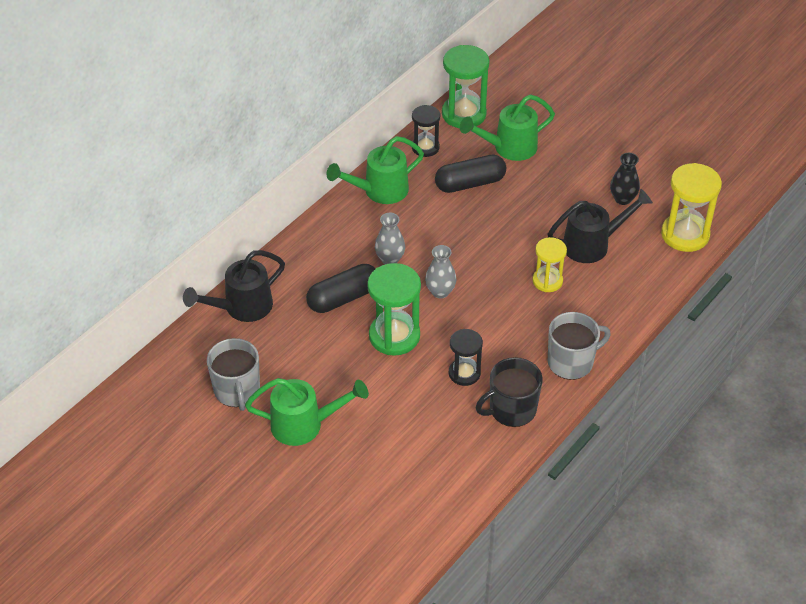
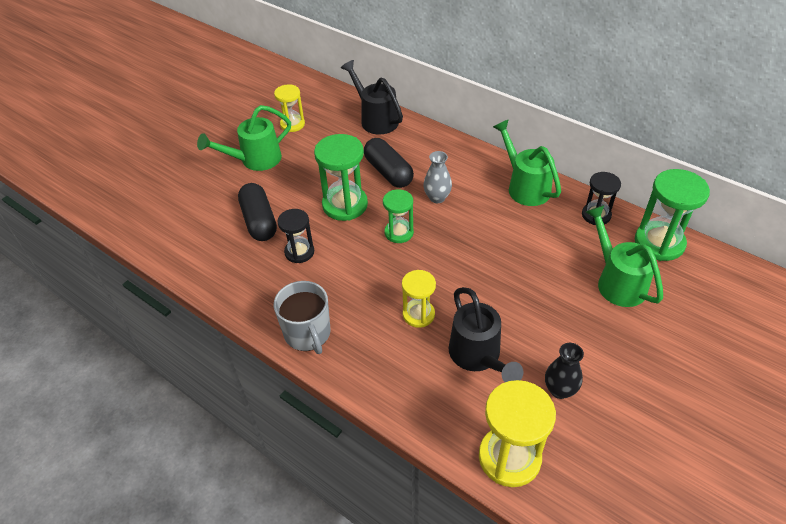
camera: 90 degrees right, 0 degrees up
grey mug [207,338,260,411] -> yellow hourglass [274,84,305,132]
green watering can [245,378,369,446] -> green watering can turned 60 degrees clockwise [197,105,291,171]
grey vase [425,245,456,298] -> green hourglass [383,189,414,243]
black capsule [435,155,506,193] -> black capsule moved to [238,183,277,241]
black mug [476,357,543,427] -> none

